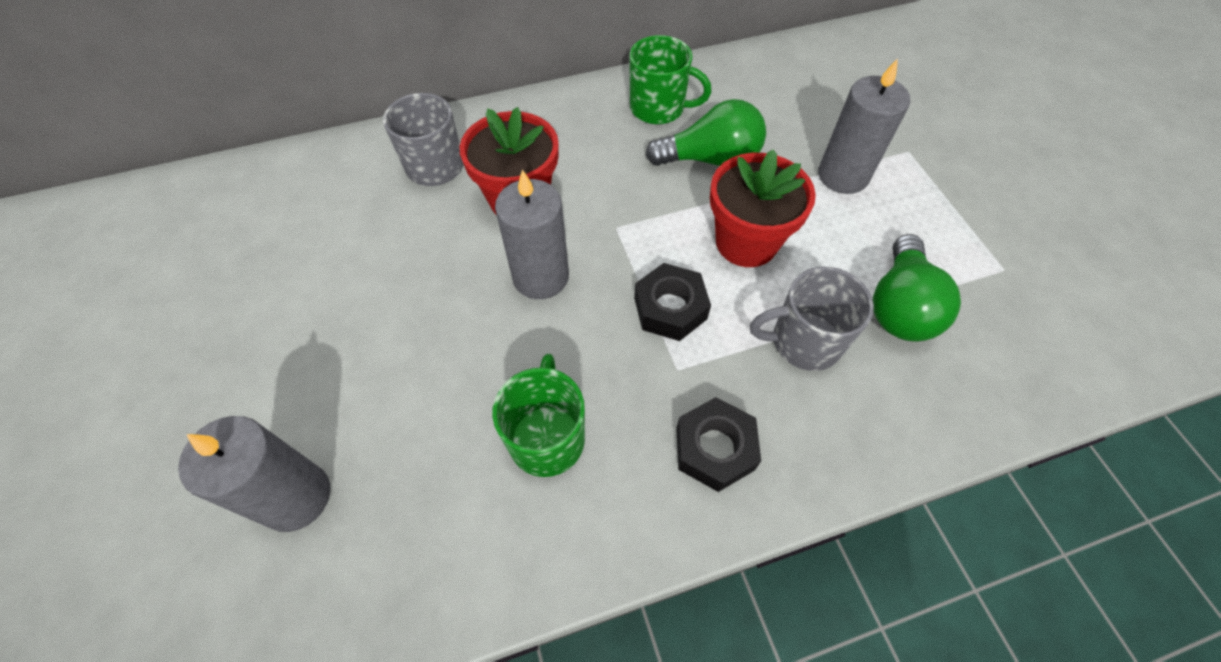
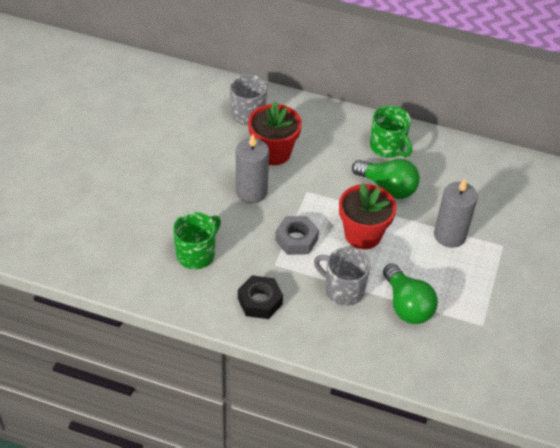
camera: 35 degrees right, 10 degrees down
grey candle [178,416,330,532] -> none
black nut [634,263,711,341] -> grey nut [275,216,319,255]
green light bulb [873,234,961,341] -> green light bulb turned 75 degrees counterclockwise [383,263,438,324]

